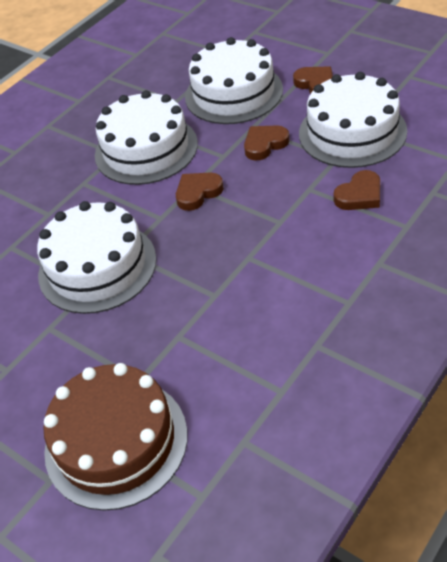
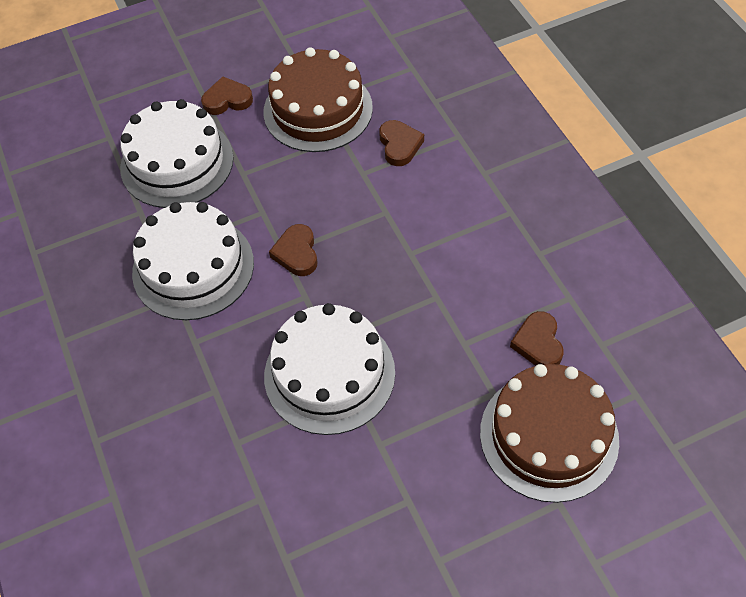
camera: 65 degrees left, 10 degrees up
brown heart [244,125,290,161] -> brown heart moved to [510,311,564,366]
white cake [299,72,407,168] -> brown cake [263,47,373,152]

